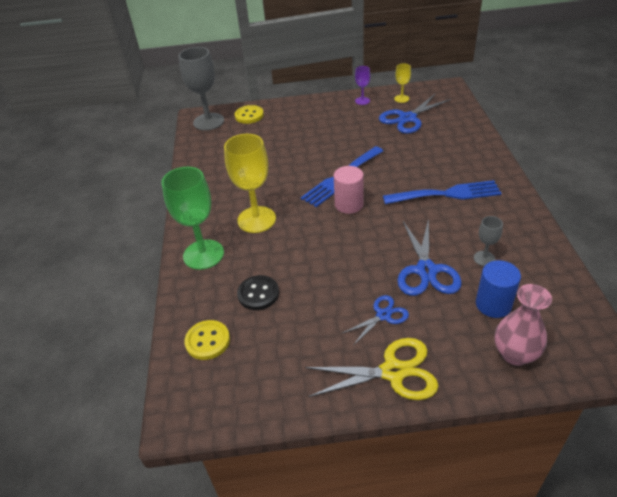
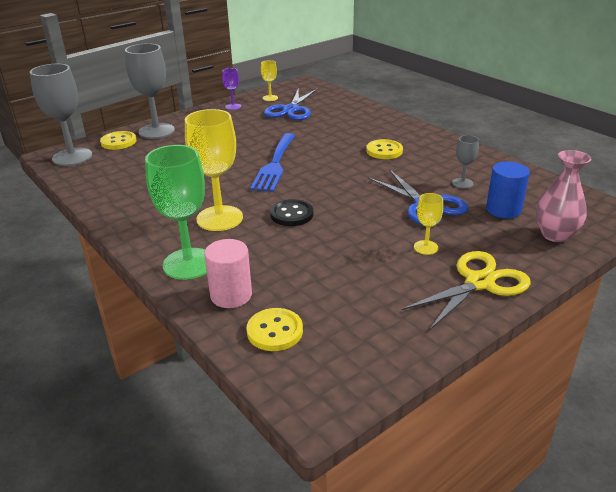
camera: 35 degrees left, 10 degrees down
black button [237,275,279,310] -> black button moved to [270,199,313,226]
pink cylinder [334,166,364,214] -> pink cylinder moved to [204,239,252,308]
blue scissors [343,295,409,344] -> yellow goblet [414,193,443,255]
blue fork [383,180,502,204] -> yellow button [366,139,403,159]
none -> grey goblet [125,43,175,139]

